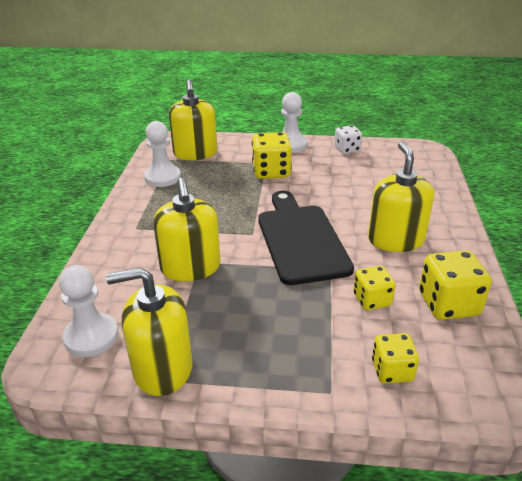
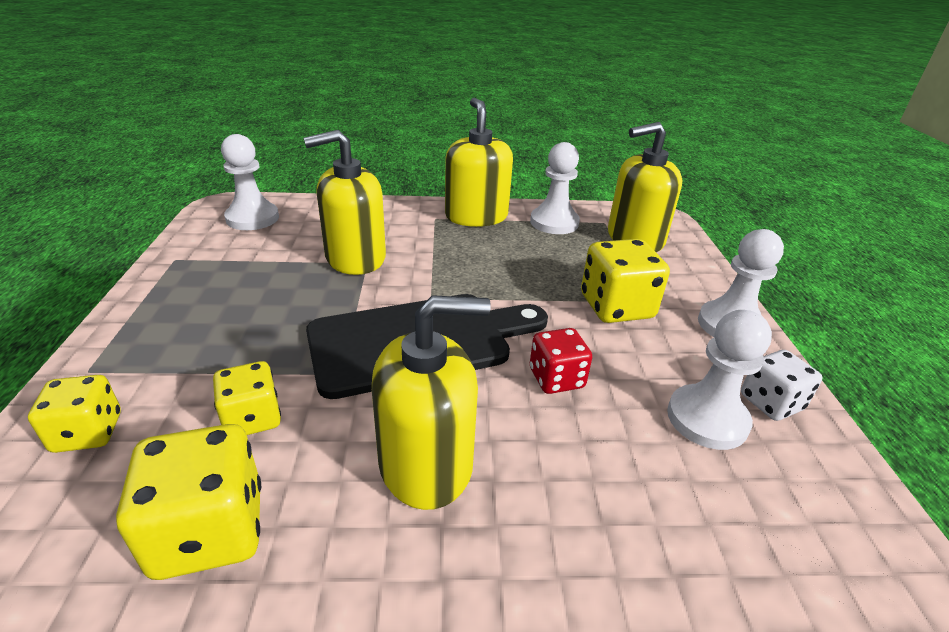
camera: 80 degrees right, 0 degrees up
yellow soap dispenser [106,267,193,396] -> yellow soap dispenser moved to [445,98,513,227]
none -> red dice [530,328,592,394]
none -> white pawn [667,310,772,450]

